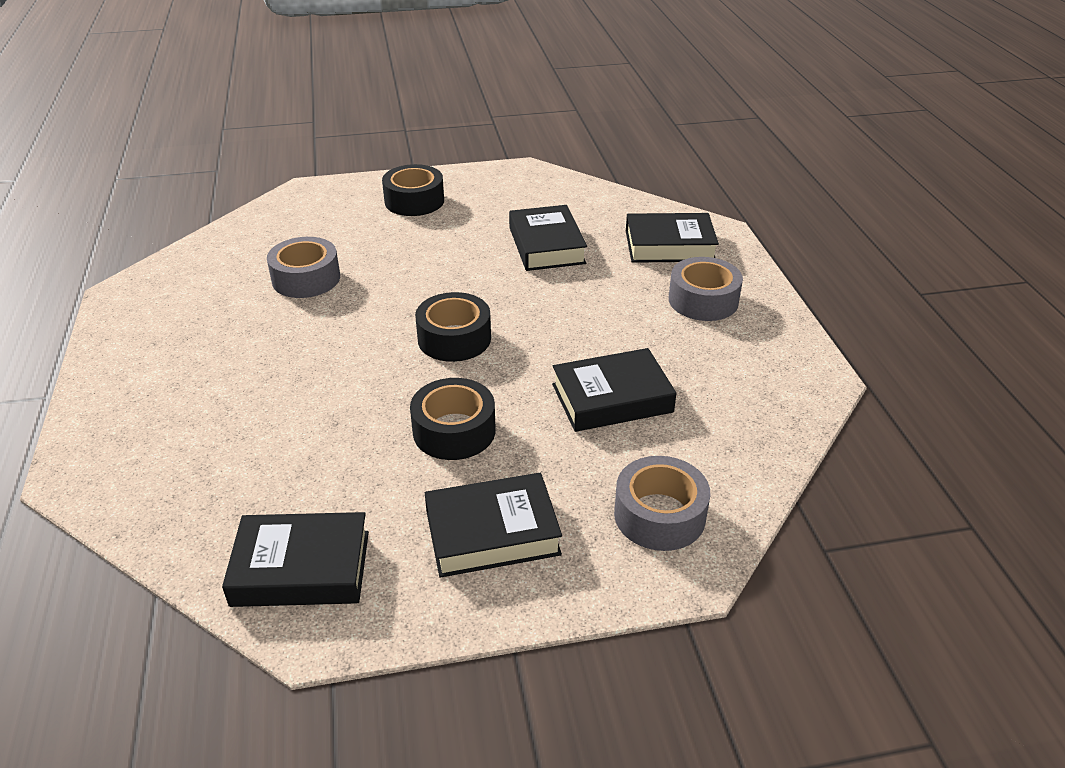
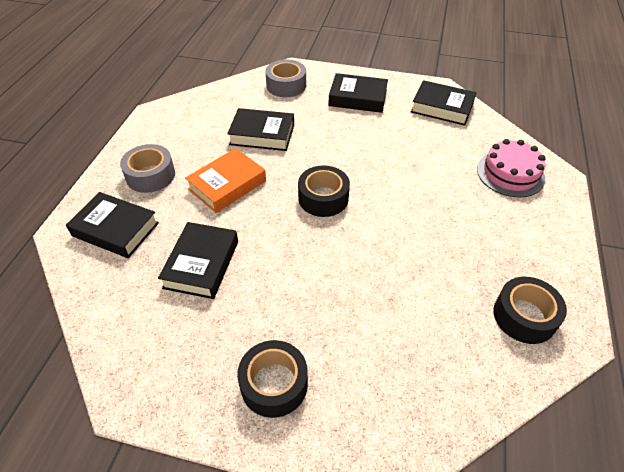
camera: 155 degrees left, 10 degrees up
grey tape [267,237,340,298] -> none
black tape [410,378,496,460] -> black tape moved to [493,277,567,344]
none -> orange book [185,148,266,213]
none -> pink cake [477,139,546,198]

